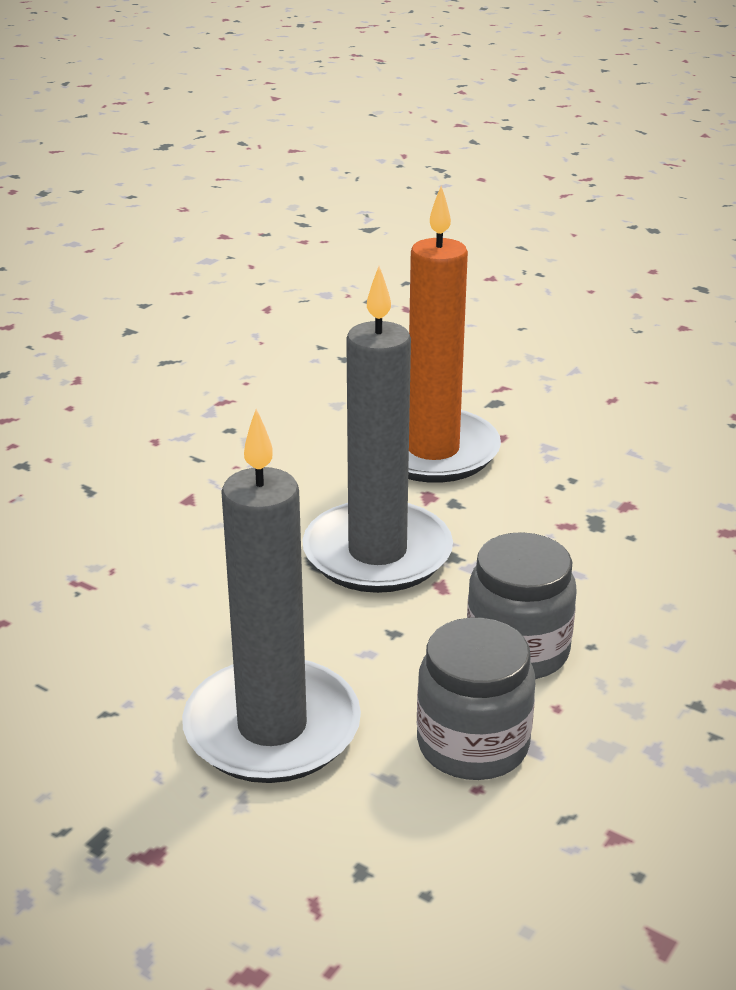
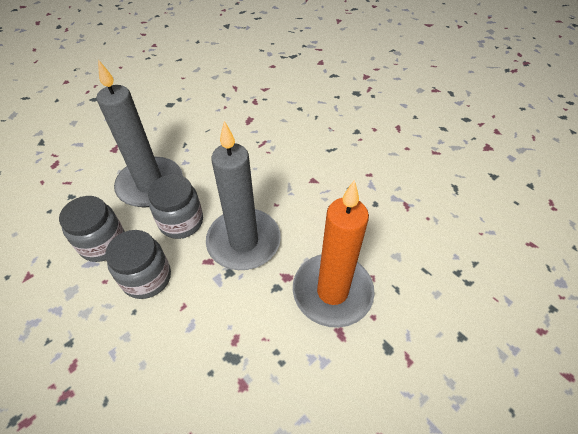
camera: 105 degrees right, 20 degrees up
none -> grey jar [148,174,203,239]

